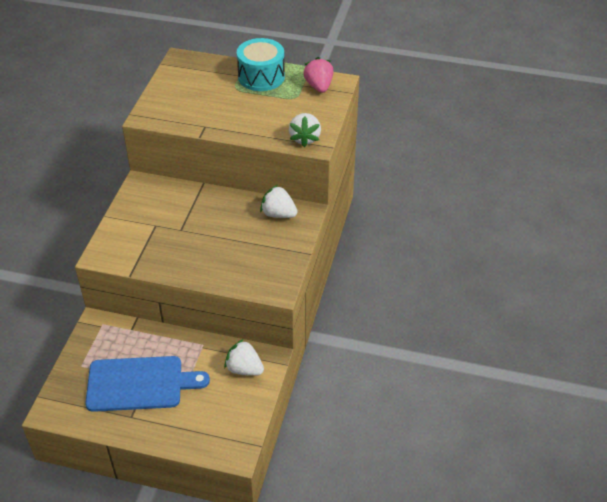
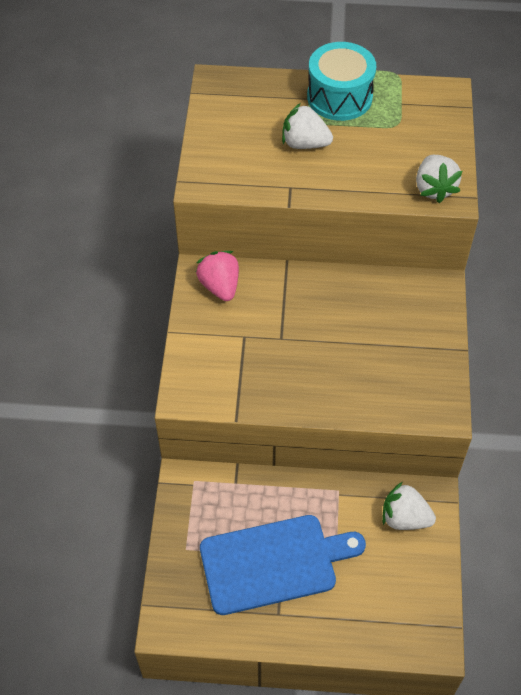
camera: 10 degrees left, 10 degrees up
white strawberry [260,185,298,218] -> white strawberry moved to [282,103,333,149]
pink strawberry [303,57,333,93] -> pink strawberry moved to [196,251,239,301]

